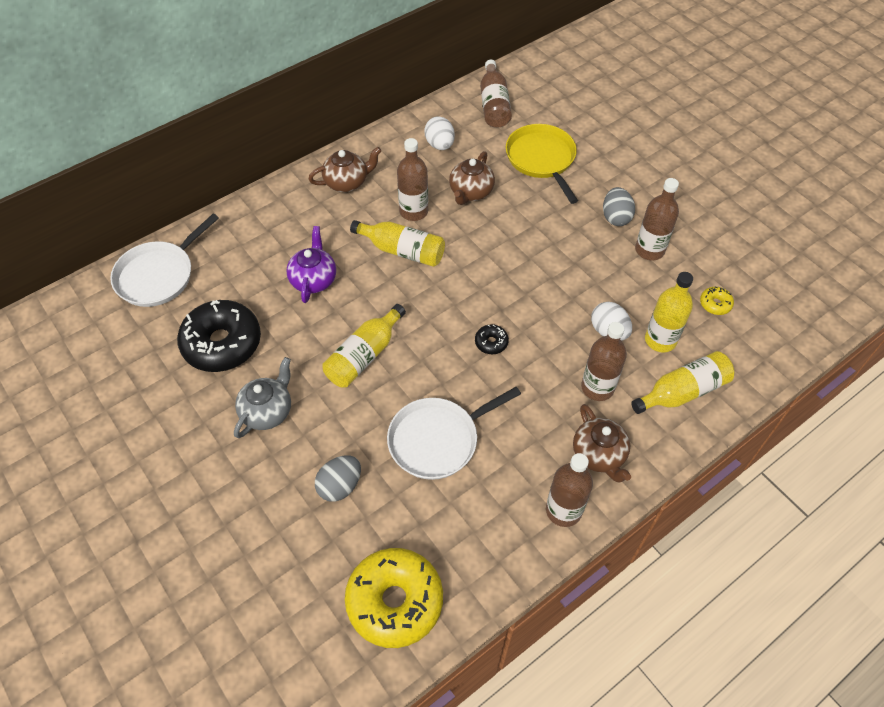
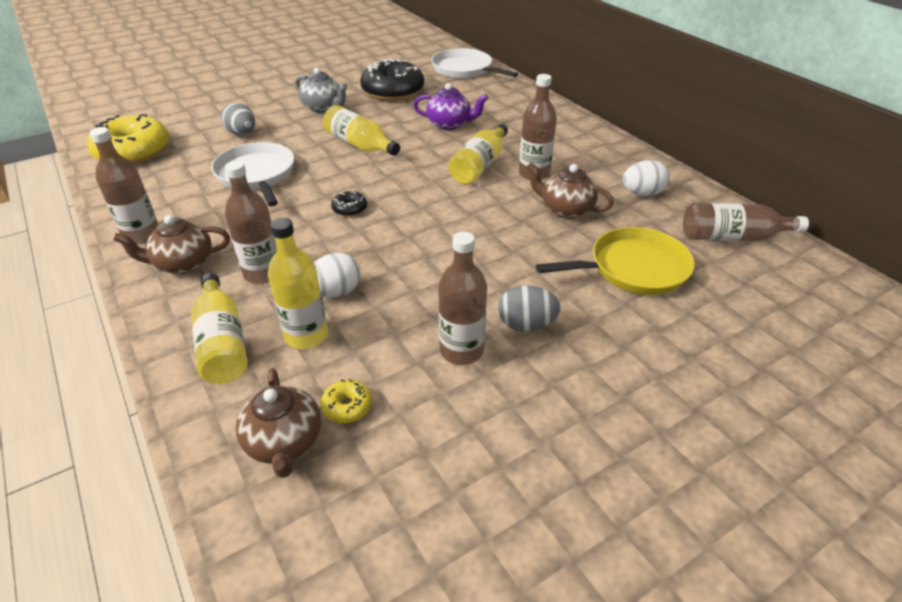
camera: 95 degrees right, 15 degrees down
brown teapot [309,147,382,192] -> brown teapot moved to [236,368,321,478]

